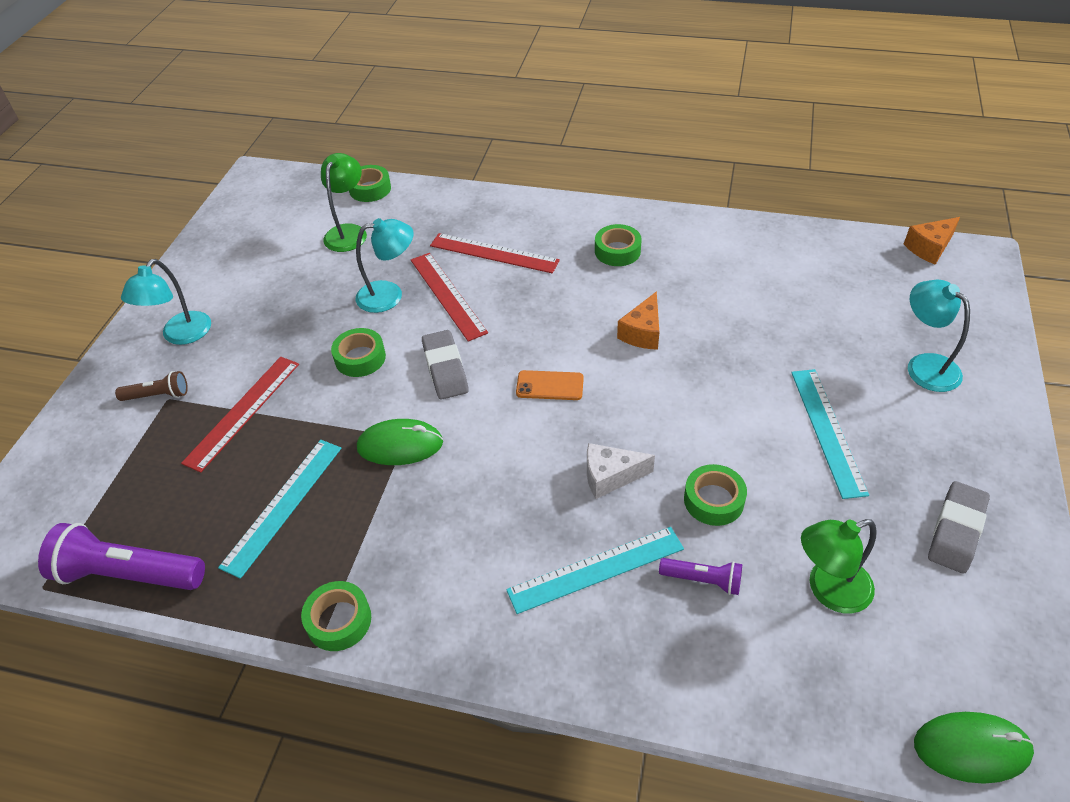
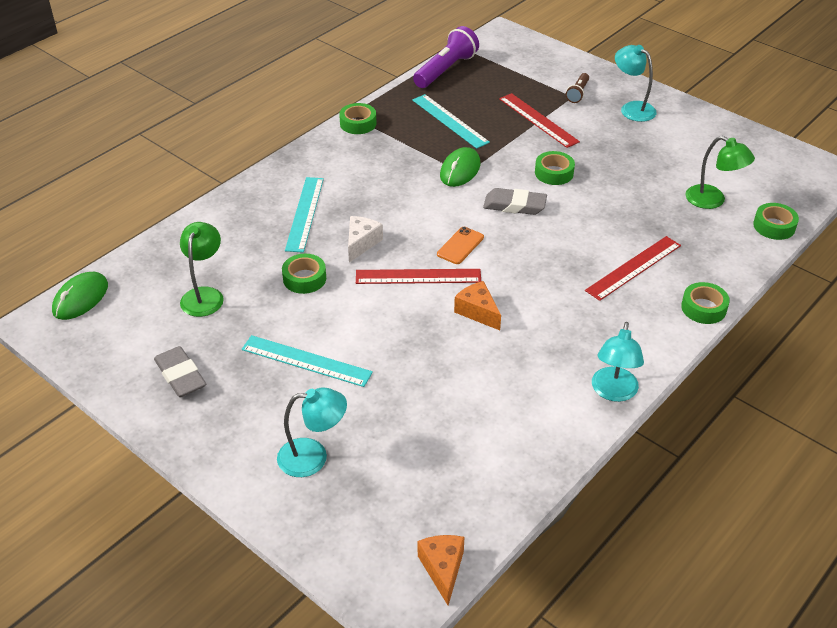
camera: 115 degrees right, 5 degrees down
turquoise lamp [356,218,414,313] -> turquoise lamp moved to [592,322,644,402]
red ruler [411,253,488,342] -> red ruler moved to [356,269,481,284]
green tape [595,224,642,266] -> green tape moved to [681,282,730,324]
purple flashlight [659,558,742,595] -> none

